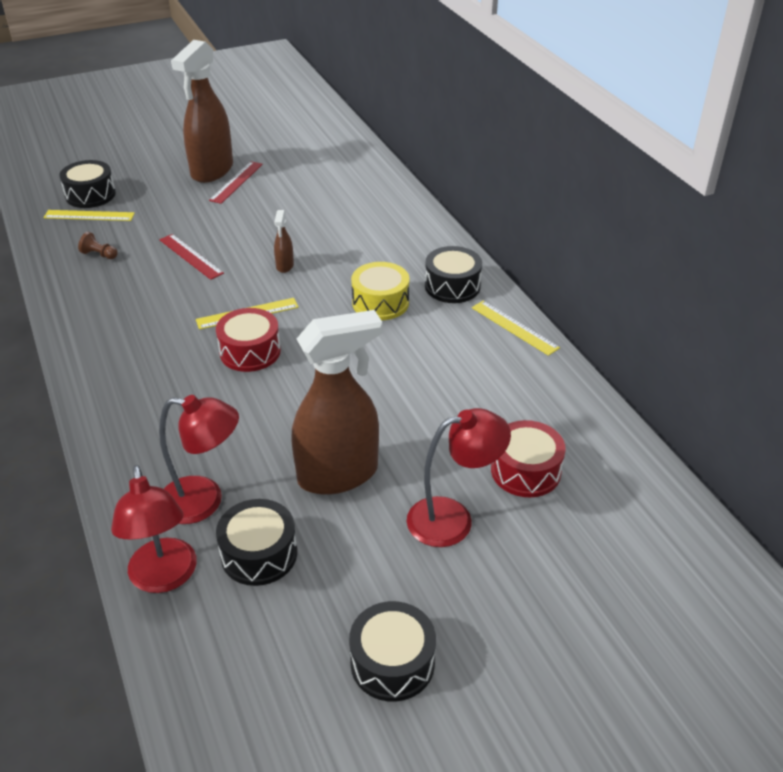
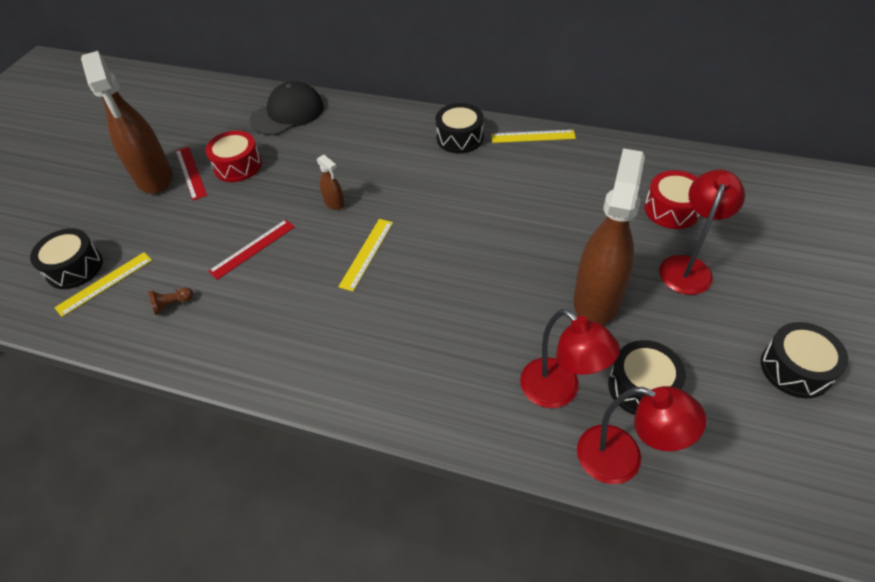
camera: 45 degrees left, 10 degrees up
red ruler [159,234,224,280] -> red ruler turned 45 degrees counterclockwise [208,219,295,280]
red lamp [159,395,239,524] -> red lamp turned 90 degrees clockwise [520,309,620,408]
red drum [216,308,281,372] -> red drum moved to [205,131,262,182]
yellow drum [351,262,409,320] -> none
none -> black cap [249,81,324,135]

